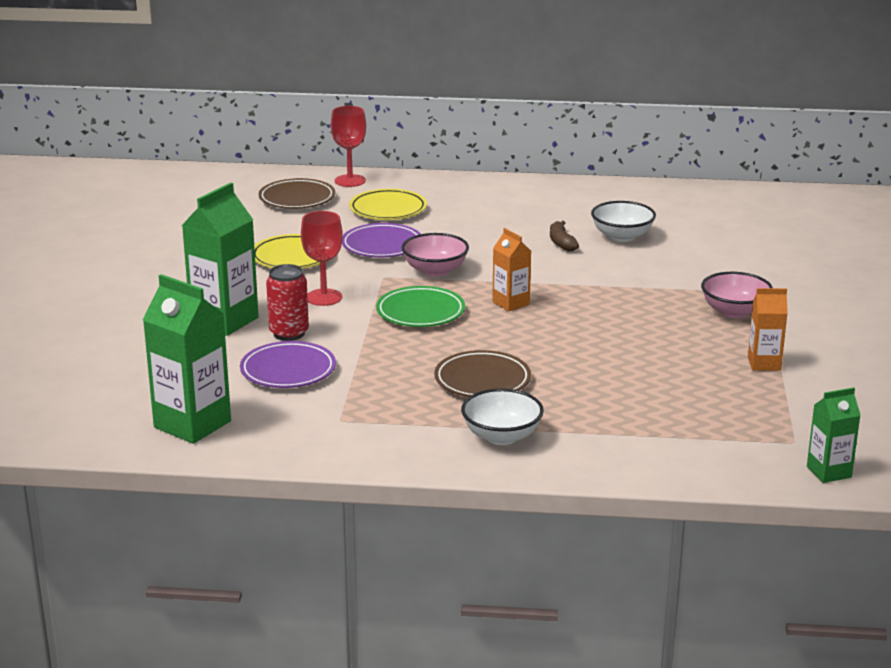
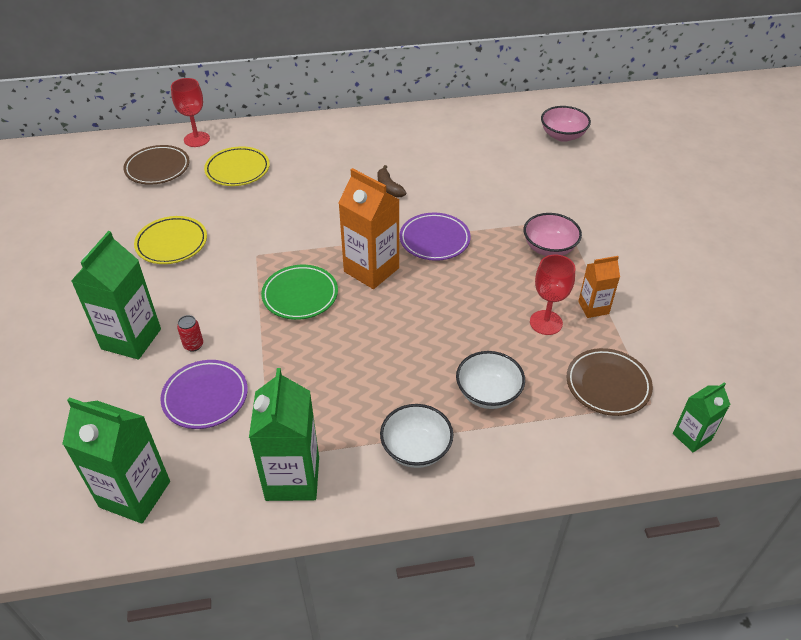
camera: 15 degrees left, 20 degrees up
red can [266,264,309,341] -> red can [177,315,203,352], size x0.58
red goblet [301,211,343,306] -> red goblet moved to [530,255,575,335]
purple plate [342,223,421,257] -> purple plate moved to [399,213,471,261]
pink bowl [401,233,469,277] -> pink bowl moved to [541,106,591,142]
brown plate [434,350,531,397] -> brown plate moved to [566,348,653,416]
orange carton [492,228,531,312] -> orange carton [338,168,400,289], size x1.77
white bowl [591,201,656,242] -> white bowl moved to [456,351,525,409]
none -> green carton [249,368,319,501]

